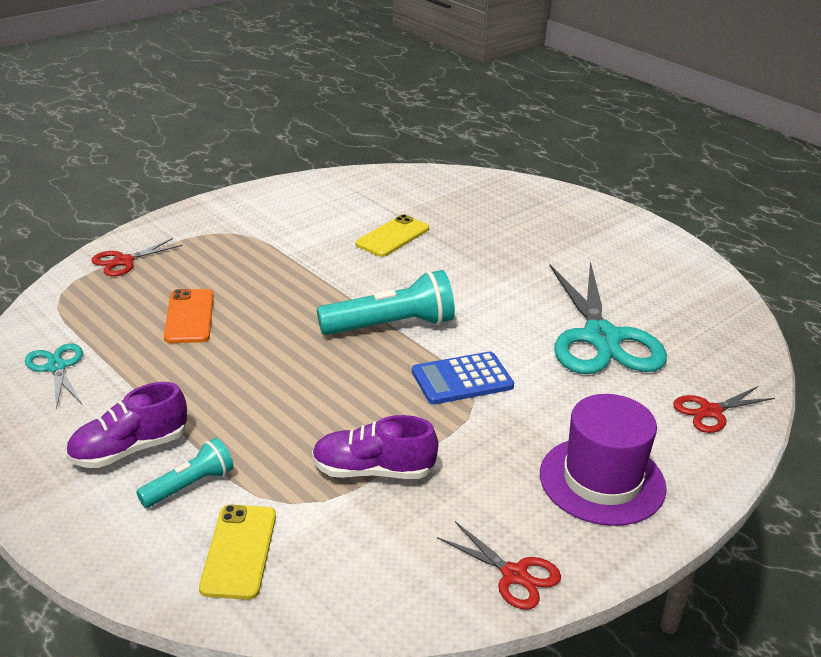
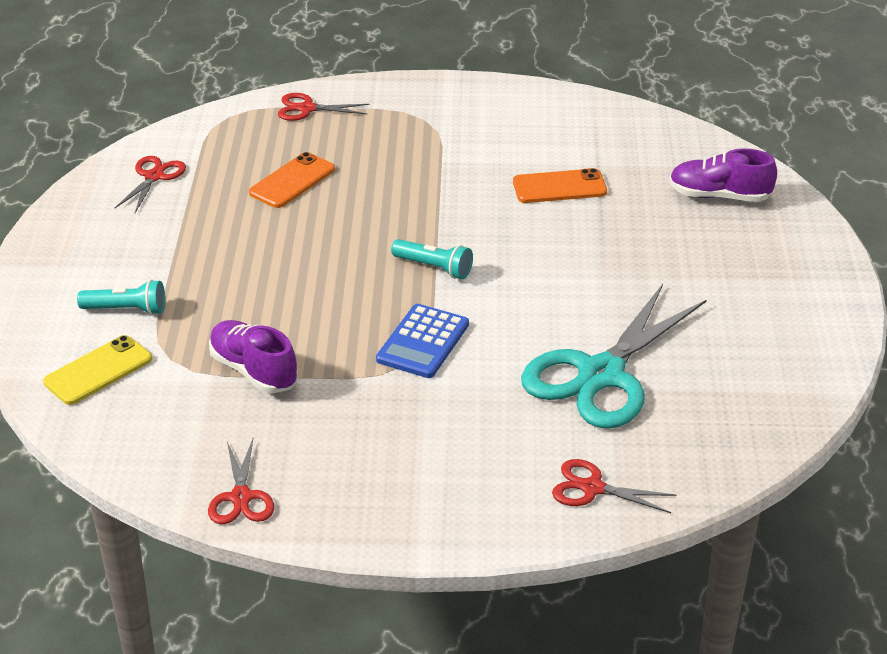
camera: 45 degrees right, 5 degrees up
turquoise scissors [25,343,83,410] -> red scissors [114,156,186,213]
purple shoe [66,382,187,468] -> purple shoe moved to [669,149,777,202]
turquoise flashlight [317,270,455,335] -> turquoise flashlight [391,239,473,279], size x0.58
yellow phone [356,214,429,257] -> orange phone [513,168,607,203]
blue calculator [412,352,514,405] -> blue calculator turned 90 degrees counterclockwise [376,304,469,378]
purple hat [540,394,667,526] -> none

